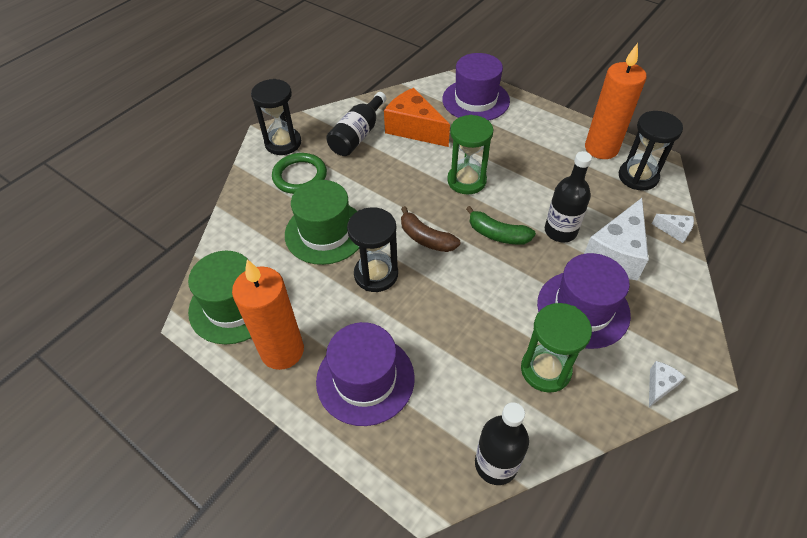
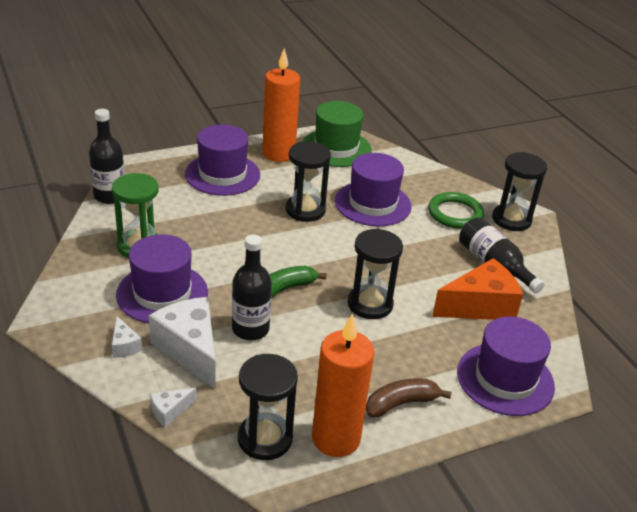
camera: 115 degrees right, 15 degrees down
green hat [285,180,359,265] -> purple hat [335,153,412,226]
brown banana [401,206,460,252] -> brown banana moved to [366,378,452,417]
green hourglass [447,115,493,195] -> black hourglass [348,229,403,319]
white cheese [649,361,685,407] -> white cheese moved to [112,316,142,358]

